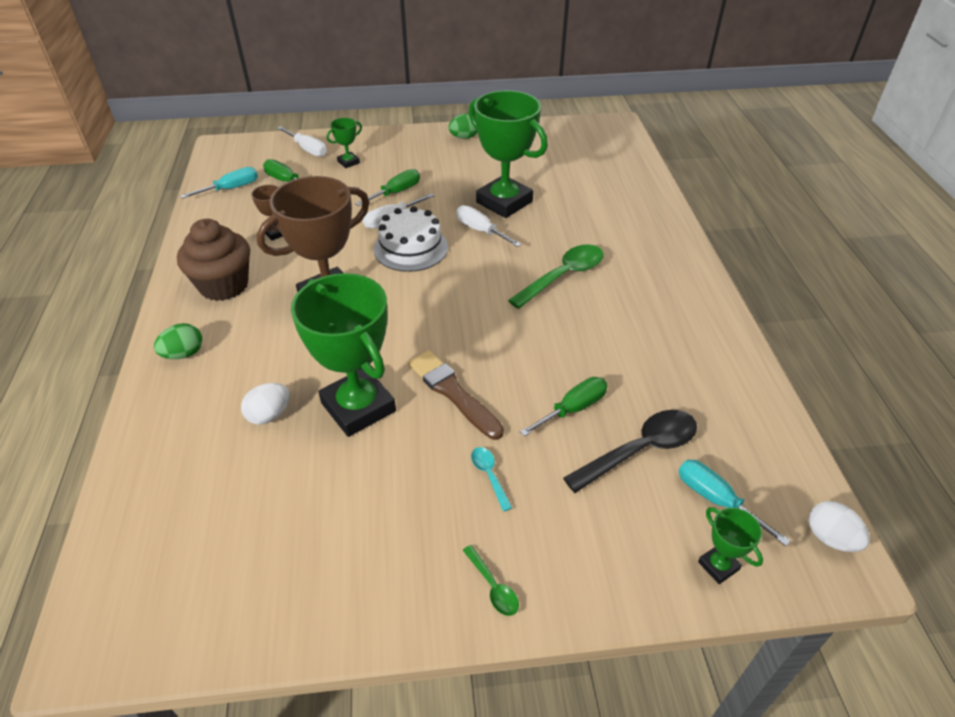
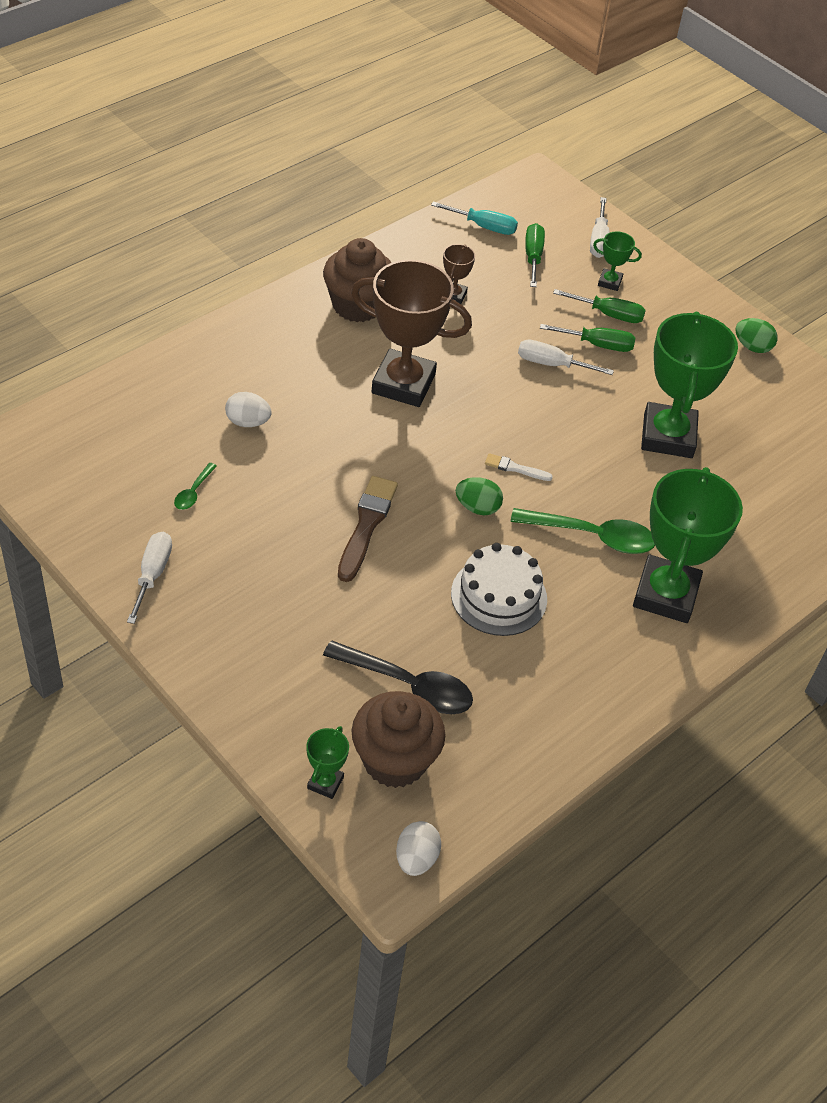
camera: 50 degrees right, 5 degrees up
green egg [154,323,202,359] -> green egg moved to [456,477,503,516]
green trophy [291,273,396,437] -> green trophy moved to [633,467,743,623]
white cake [374,206,448,272] -> white cake moved to [451,543,547,636]
white screwdriver [456,205,522,247] -> white screwdriver moved to [127,532,172,624]
green spoon [463,545,519,616] -> green spoon moved to [174,463,217,510]
turquoise spoon [471,447,512,512] -> none
green screwdriver [520,377,608,437] -> green screwdriver moved to [553,289,646,323]
turquoise screwdriver [678,460,791,546] -> brown cupcake [351,691,446,788]
none -> white brush [485,453,553,481]

